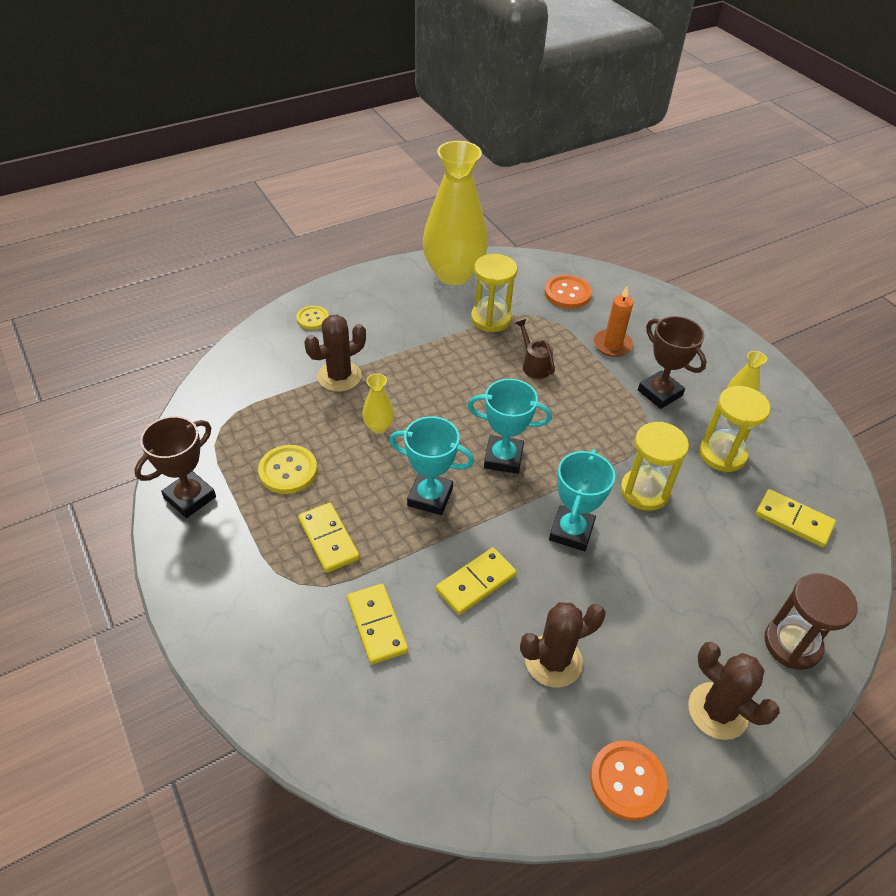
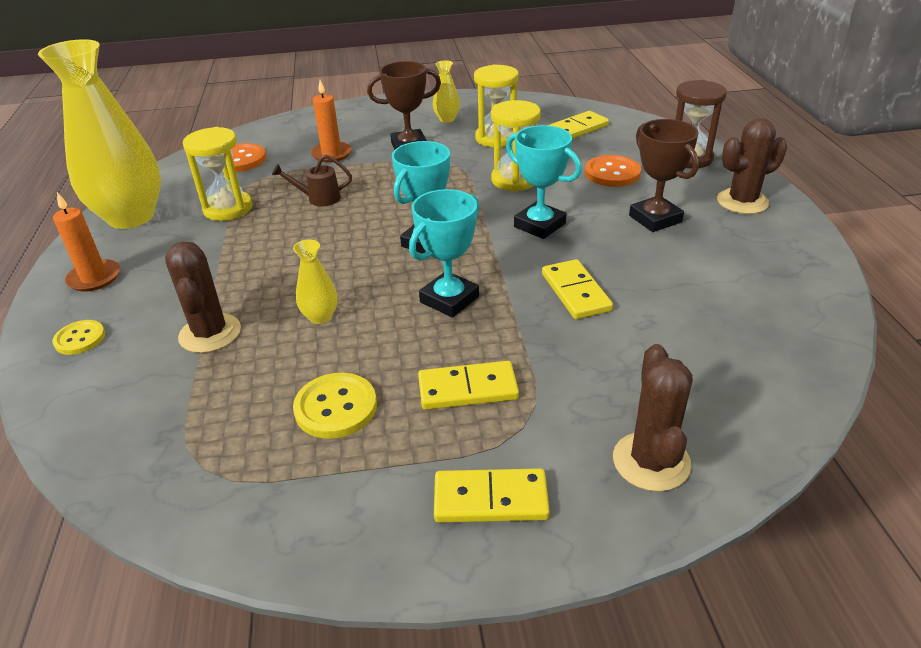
camera: 65 degrees left, 10 degrees down
brown trophy [134,416,216,518] -> brown trophy moved to [629,119,699,232]
yellow domino [347,584,408,665] -> yellow domino moved to [434,468,550,523]
brown cactus [520,602,606,688] -> brown cactus moved to [613,344,693,492]
orange button [590,741,668,821] -> orange button moved to [585,155,641,187]
none -> orange candle [53,192,120,292]

